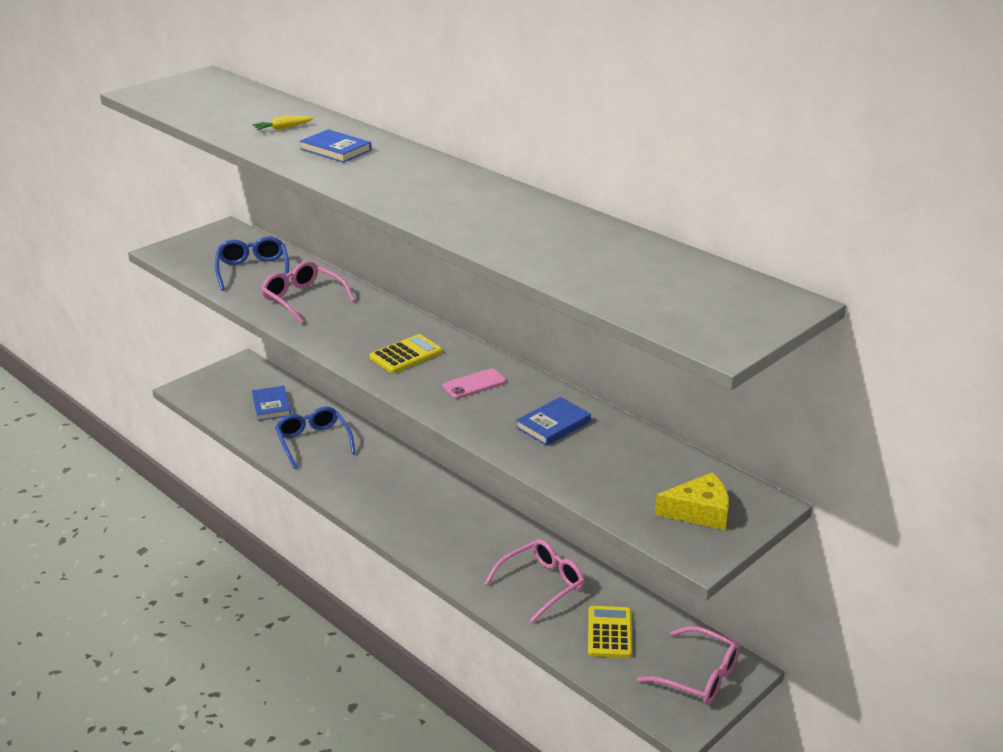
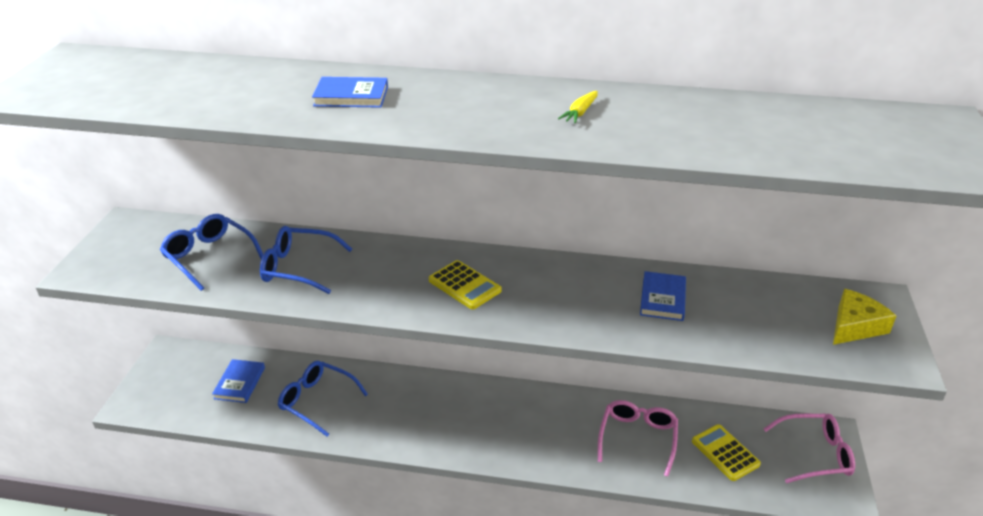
camera: 35 degrees left, 5 degrees up
blue book [252,386,291,421] -> blue book turned 60 degrees clockwise [212,359,265,403]
yellow carrot [253,116,314,130] -> yellow carrot moved to [558,91,598,123]
pink glasses [261,261,355,324] -> blue glasses [260,226,352,294]
yellow calculator [370,334,443,373] -> yellow calculator turned 120 degrees clockwise [429,260,502,309]
pink phone [443,368,506,399] -> none

